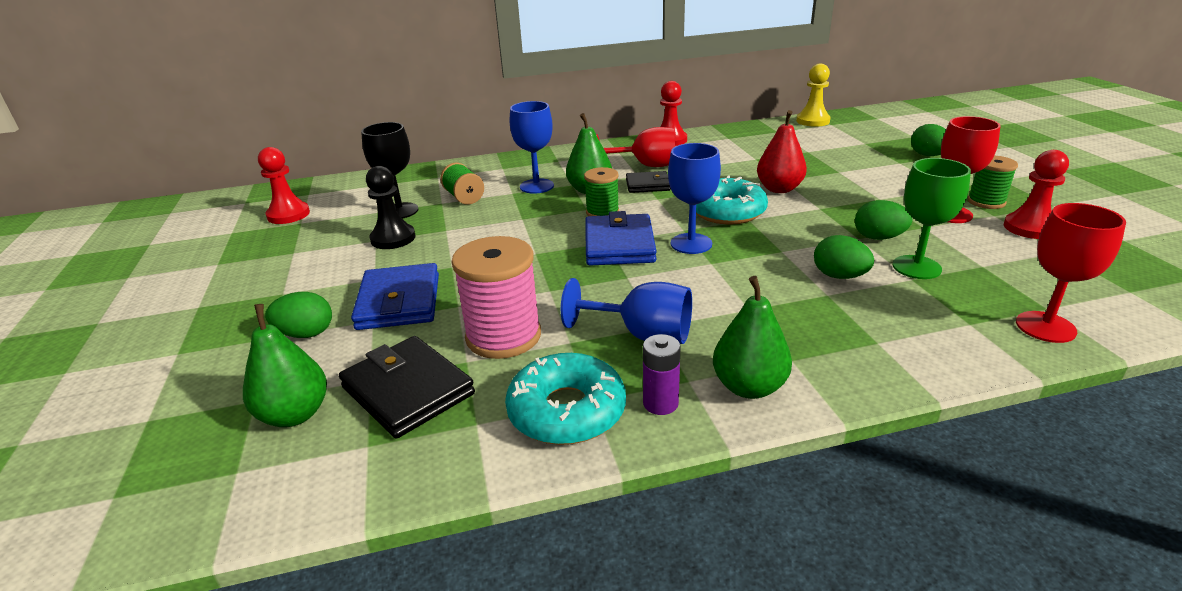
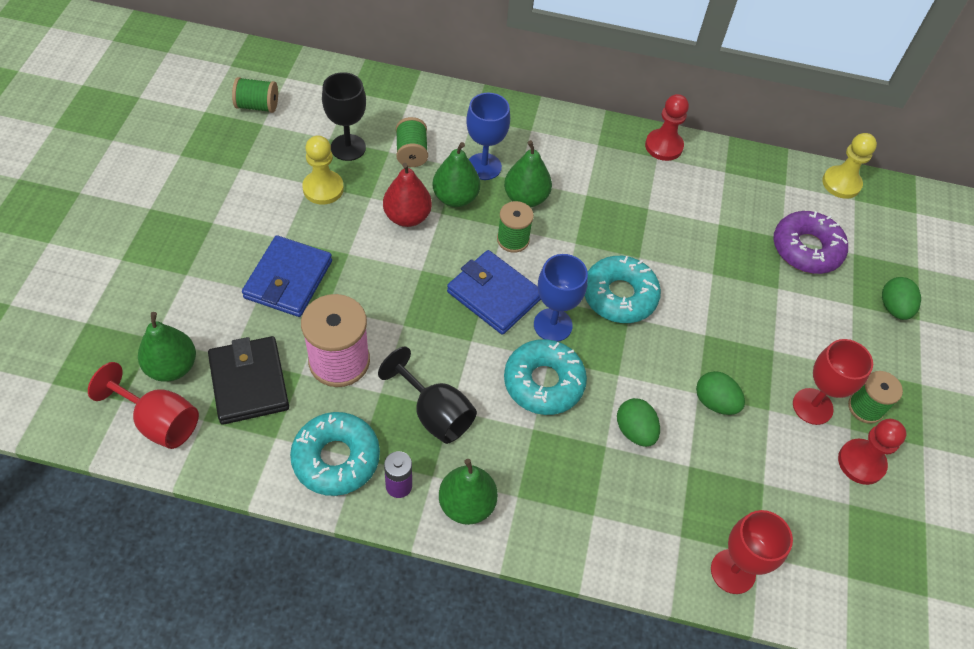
camera: 20 degrees right, 25 degrees up
red pawn [258,147,310,224] -> green spool [232,77,278,113]
green egg [265,292,332,338] -> none
black pawn [366,166,416,249] -> yellow pawn [302,136,344,205]
blue goblet [561,278,692,344] -> black goblet [378,346,477,444]
blue wallet [585,211,657,266] -> blue wallet turned 75 degrees counterclockwise [447,250,541,335]
red goblet [596,127,675,167] -> red goblet moved to [88,362,199,449]
black wallet [626,171,671,193] -> none
red pear [757,110,807,193] -> red pear moved to [383,163,432,227]
green goblet [893,158,971,279] -> none
none -> green pear [432,142,480,207]
none -> turquoise donut [504,339,587,415]
none -> purple donut [773,211,848,274]

